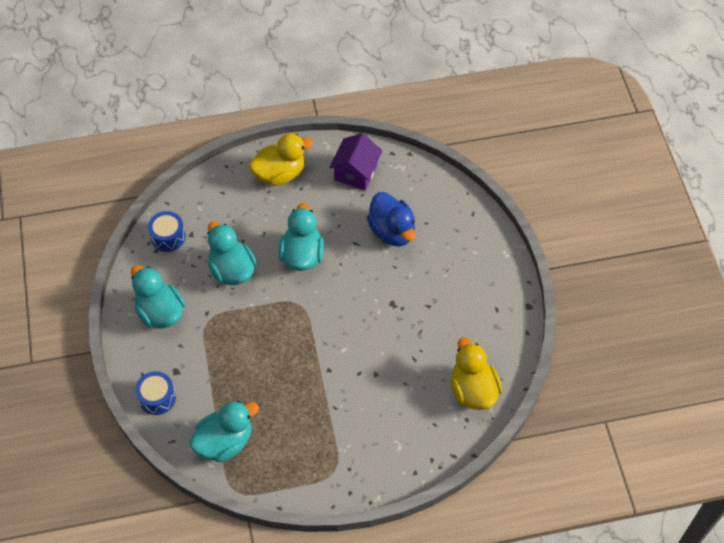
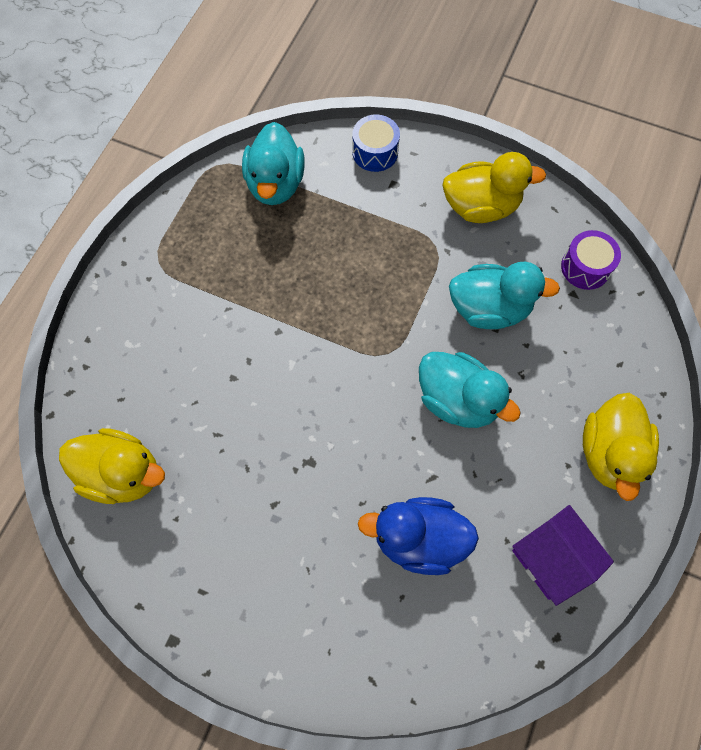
camera: 125 degrees right, 10 degrees up
turquoise duck [131,265,185,329] -> yellow duck [442,152,546,223]
blue drum [148,211,186,252] -> purple drum [561,230,621,290]

